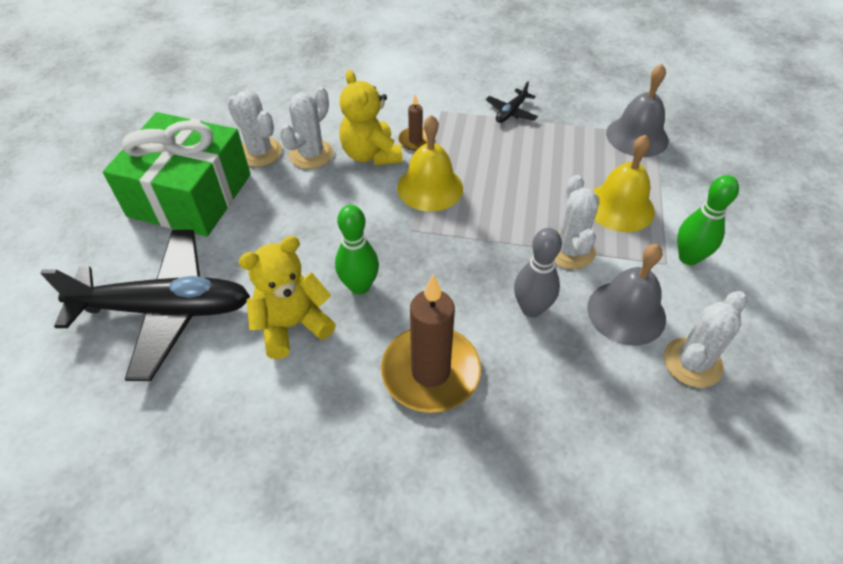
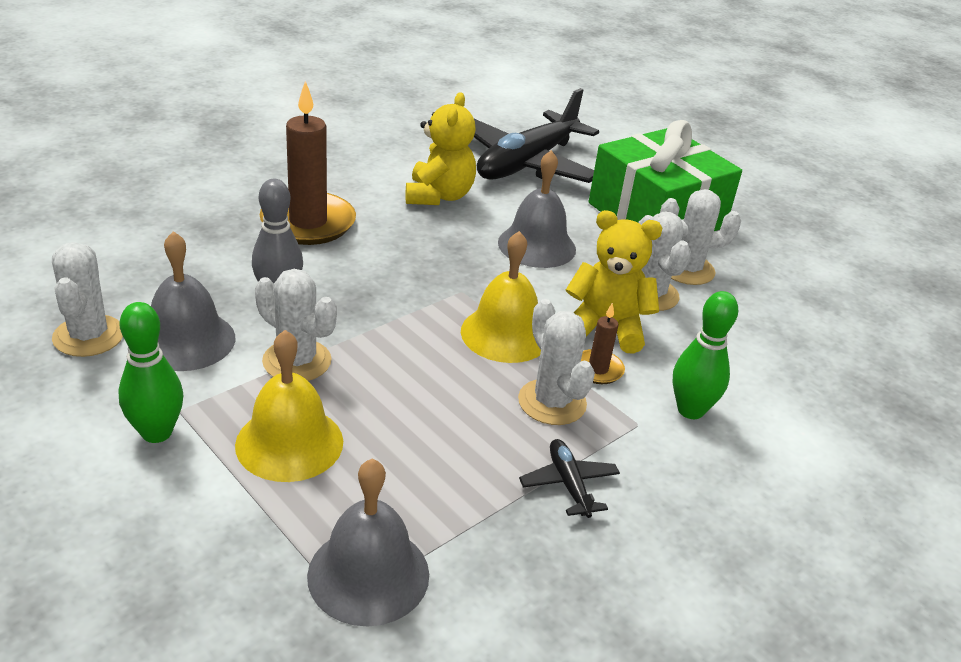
camera: 125 degrees right, 15 degrees down
green bowling pin [335,205,379,295] -> green bowling pin moved to [673,291,738,419]
none -> grey bell [498,150,576,268]
none -> white cactus [518,299,595,425]

